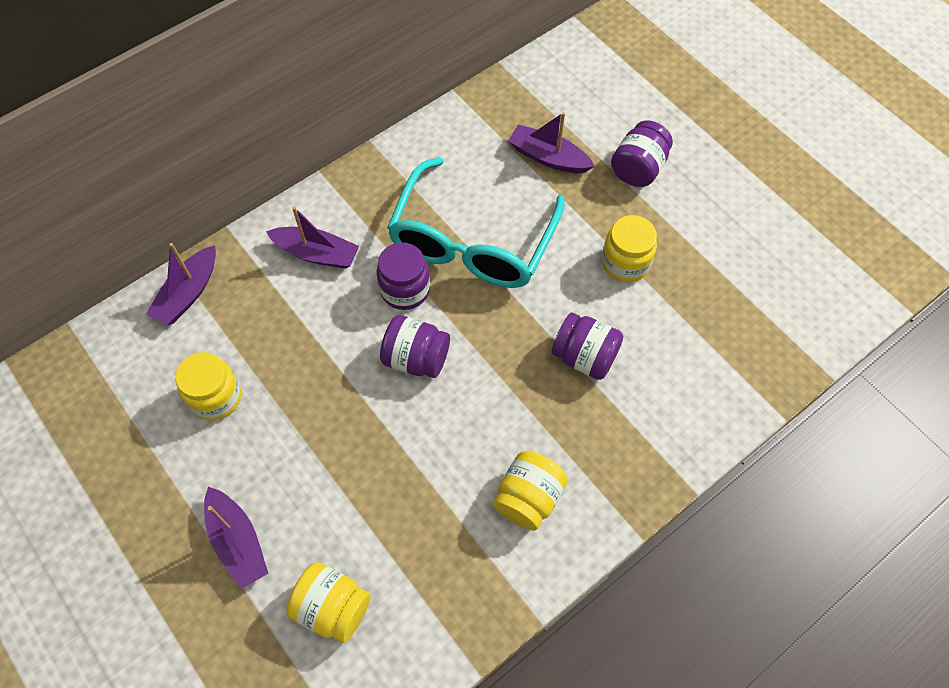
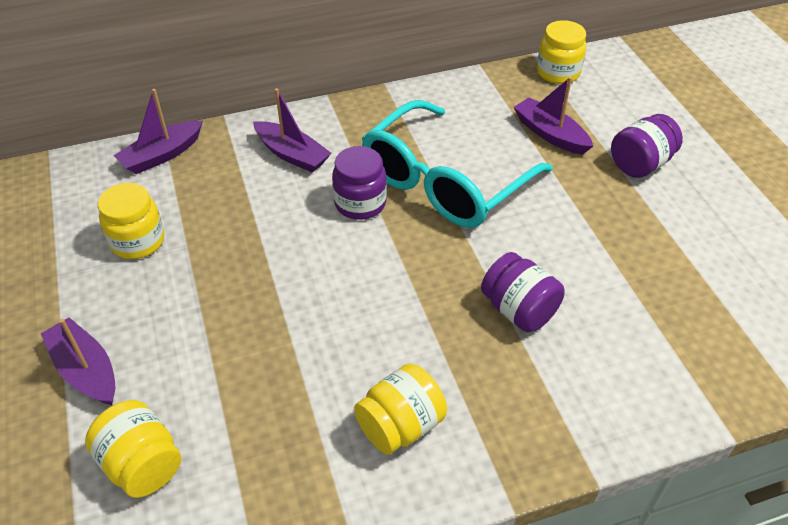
camera: 20 degrees right, 15 degrees down
purple boat [204,487,268,589] -> purple boat turned 150 degrees clockwise [41,317,115,405]
purple jar [380,315,450,378] -> none
yellow jar [602,215,657,282] -> yellow jar moved to [537,20,586,84]

